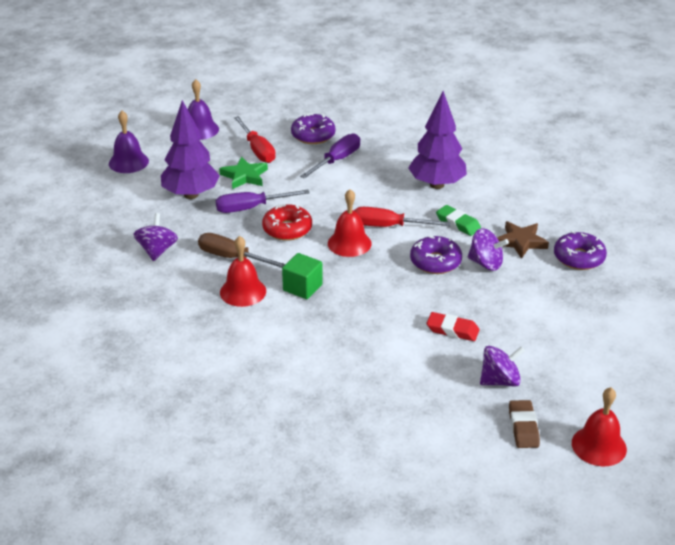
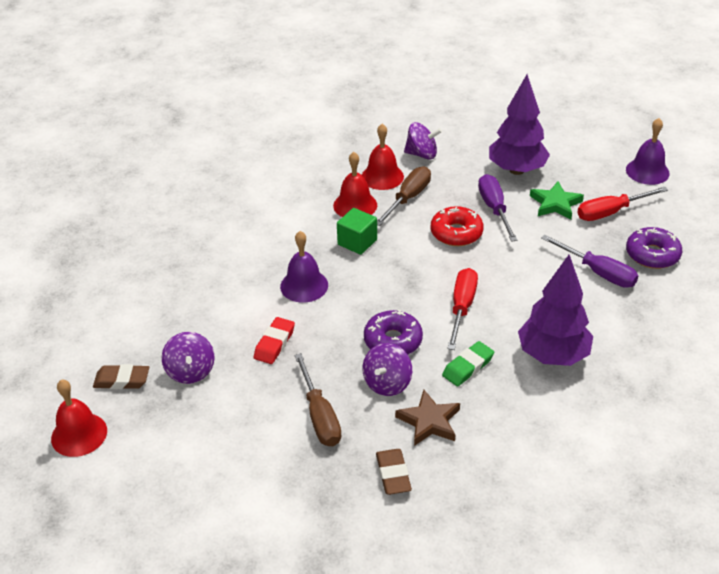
camera: 95 degrees right, 5 degrees up
purple bell [109,111,149,173] -> purple bell moved to [280,231,328,303]
red bell [328,189,372,257] -> red bell moved to [362,124,404,190]
purple donut [554,231,607,270] -> brown eraser [376,449,412,495]
none -> brown screwdriver [294,353,342,446]

